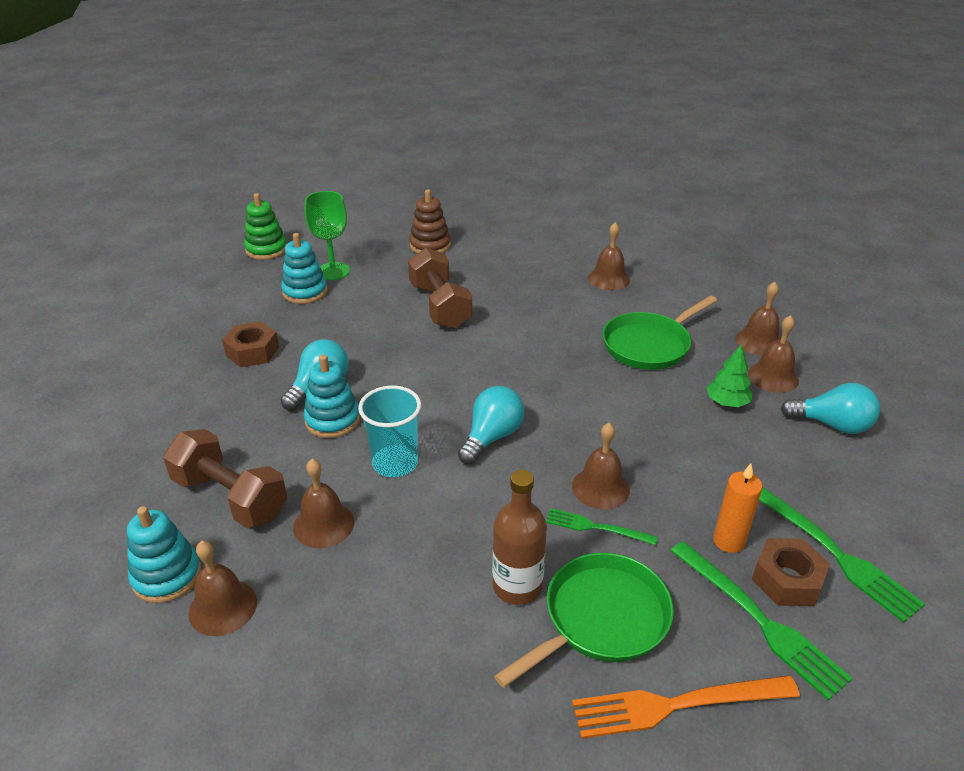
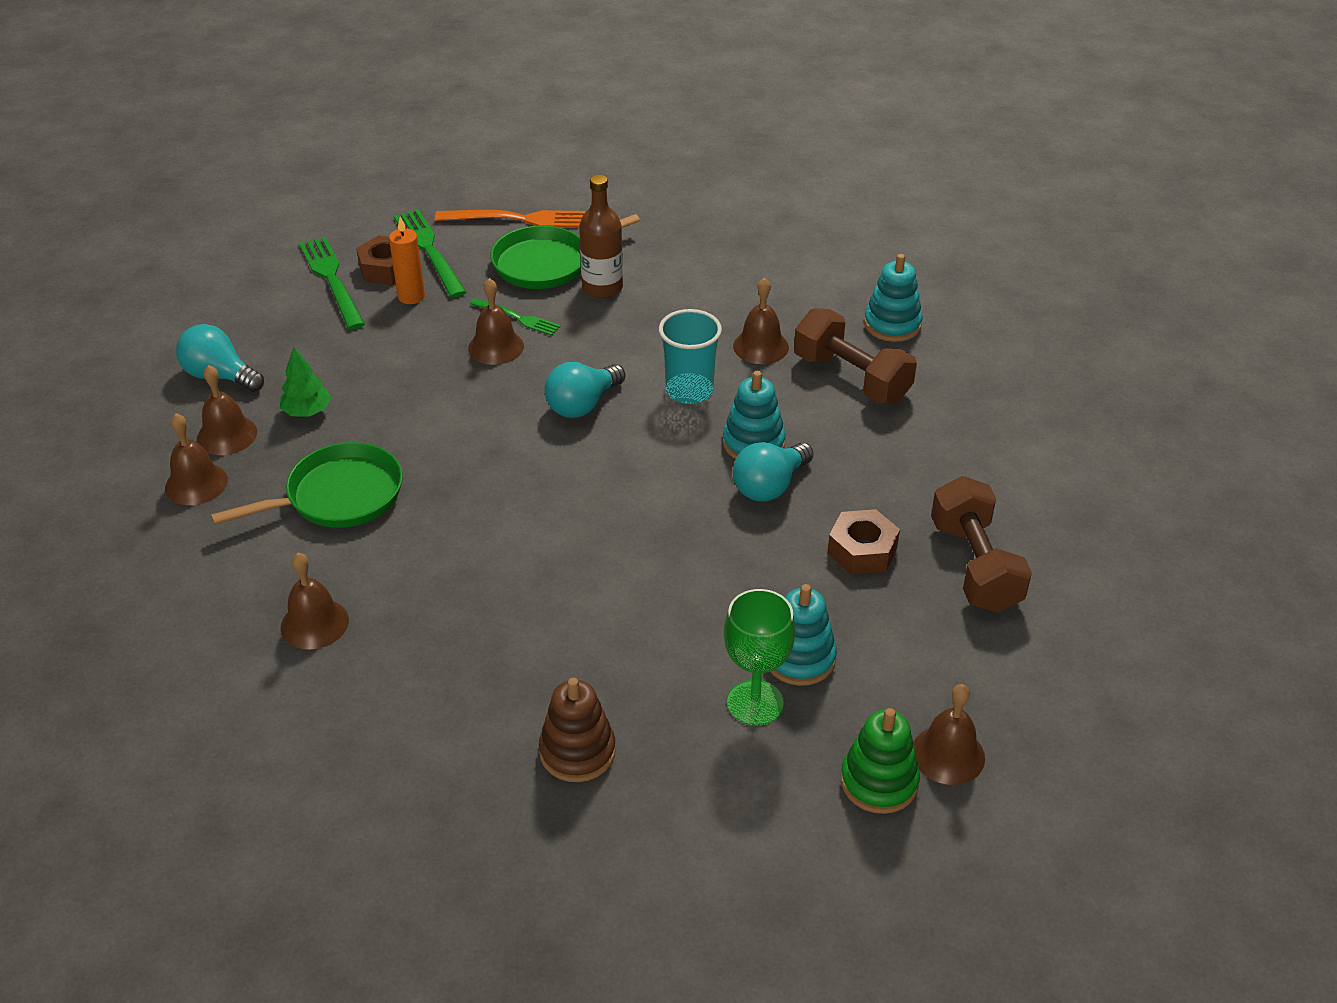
camera: 170 degrees left, 5 degrees up
brown bell [189,541,257,636] -> brown bell moved to [913,684,985,785]
brown dumbbell [408,248,472,329] -> brown dumbbell moved to [931,476,1032,613]

